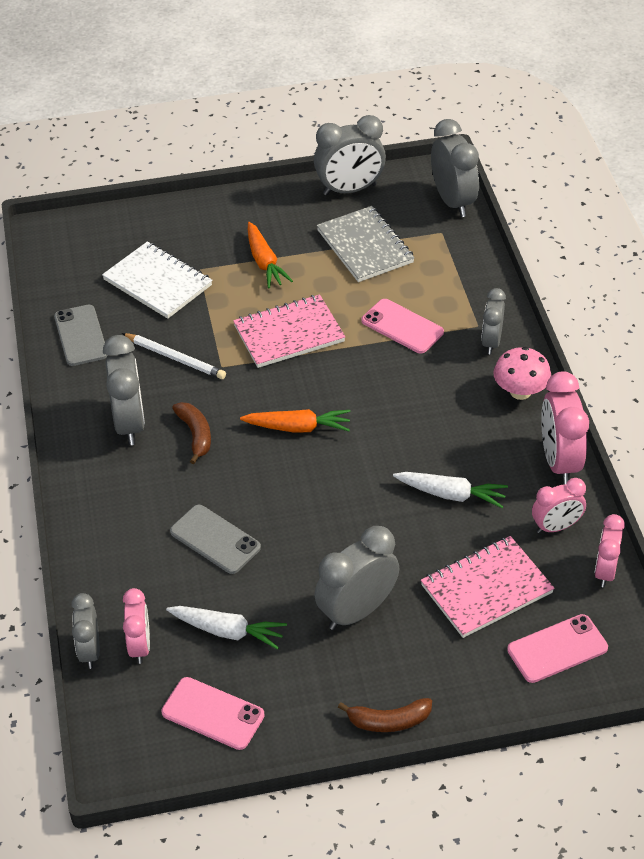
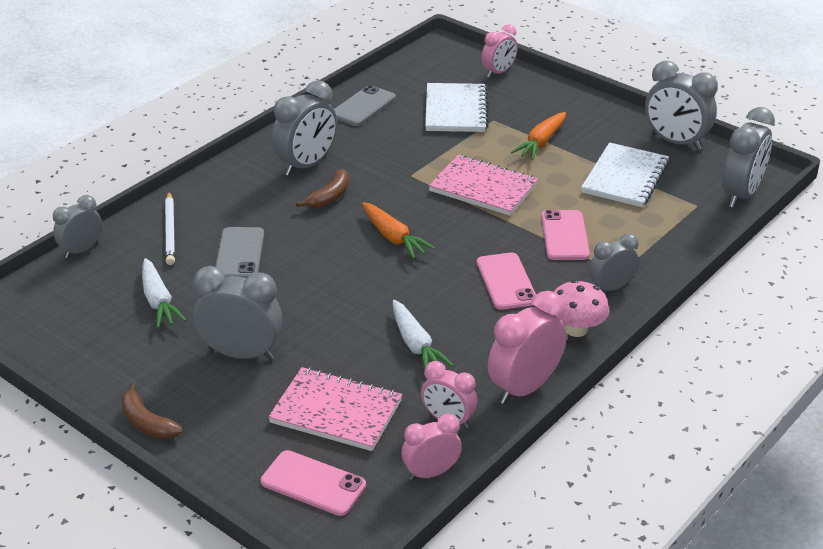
camera: 50 degrees right, 10 degrees down
white pencil [122,333,226,379] -> white pencil moved to [165,191,175,265]
pink clock [123,588,150,664] -> pink clock moved to [482,24,518,78]
pink phone [161,677,265,750] -> pink phone moved to [477,253,536,310]
grey notebook [317,206,415,282] -> white notebook [581,142,669,207]

